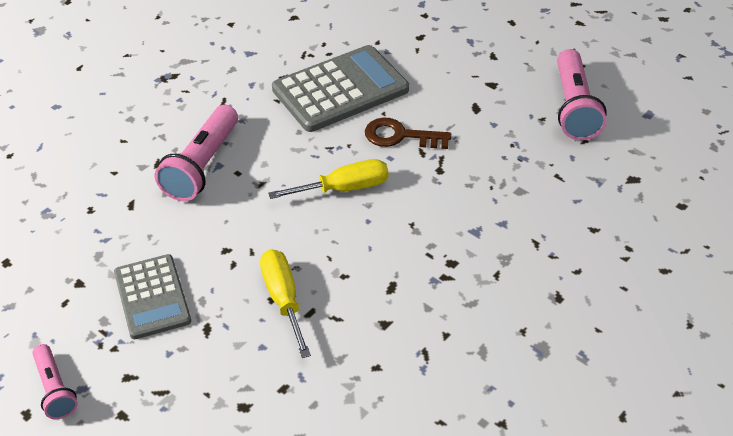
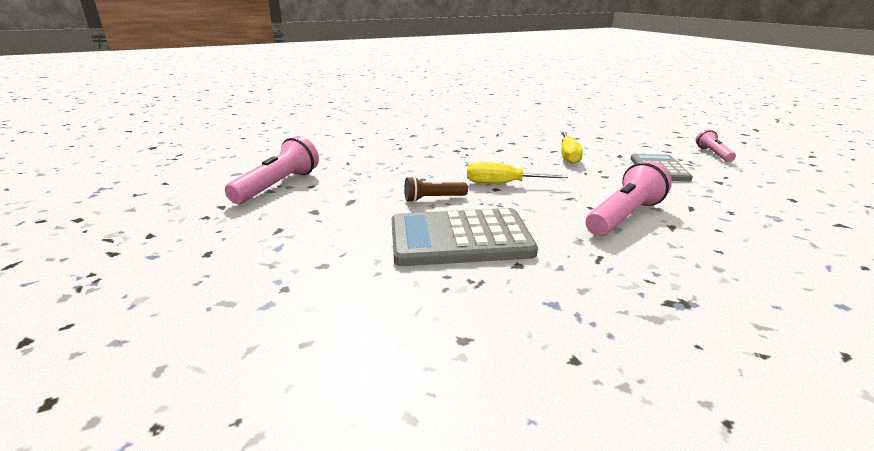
camera: 155 degrees left, 20 degrees down
brown key [365,117,451,149] -> brown flashlight [405,176,468,202]

